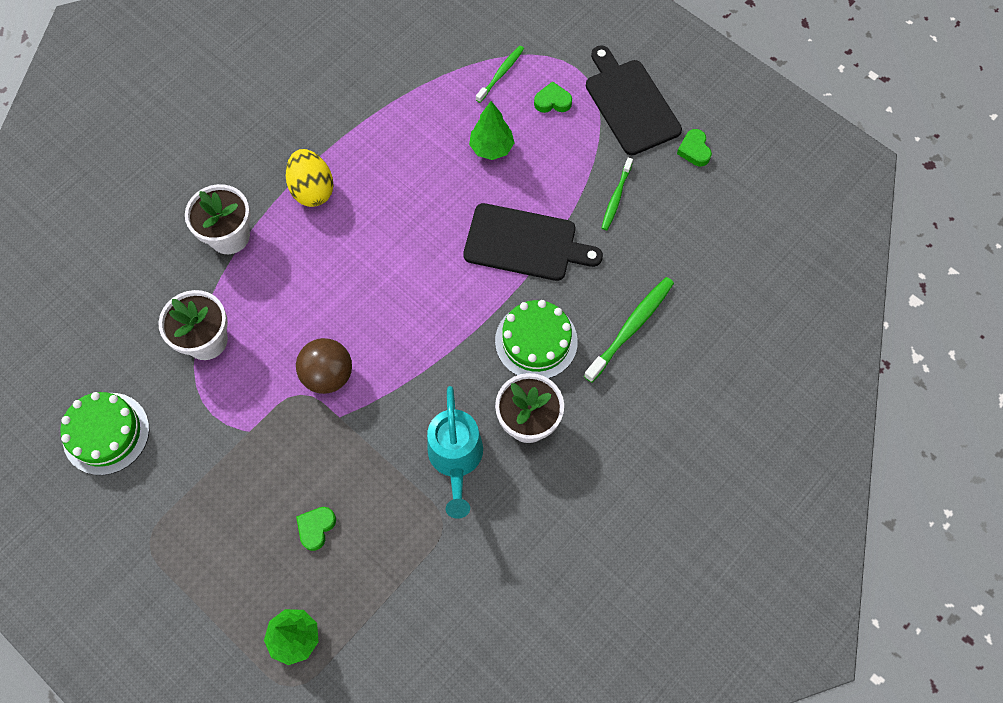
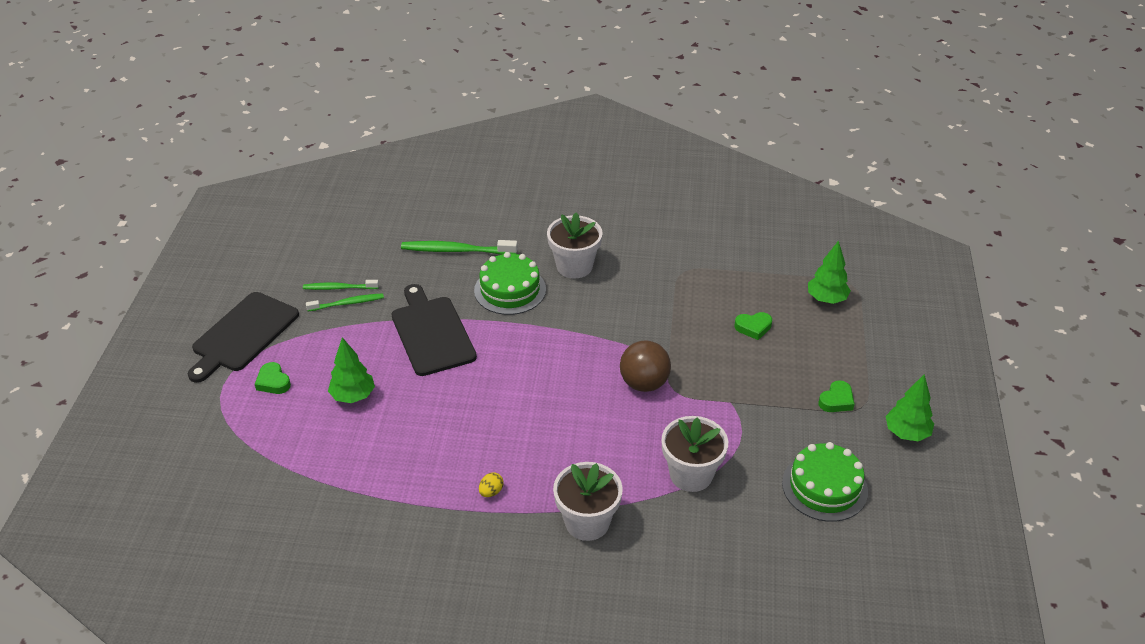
camera: 125 degrees left, 25 degrees down
yellow egg [286,149,334,207] -> yellow egg [479,472,504,497], size x0.45
turquoise watering can [427,386,483,519] -> none
green toothbrush [476,46,524,103] -> green toothbrush moved to [303,280,379,290]
green heart [677,129,712,166] -> green heart moved to [819,380,855,412]
none -> green tree [886,374,934,442]

